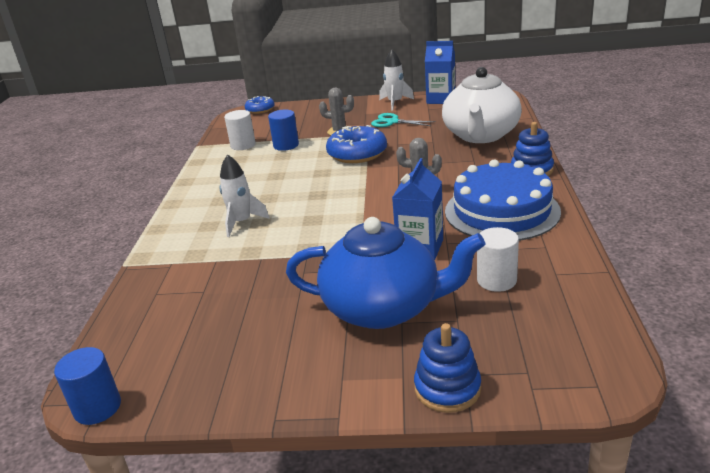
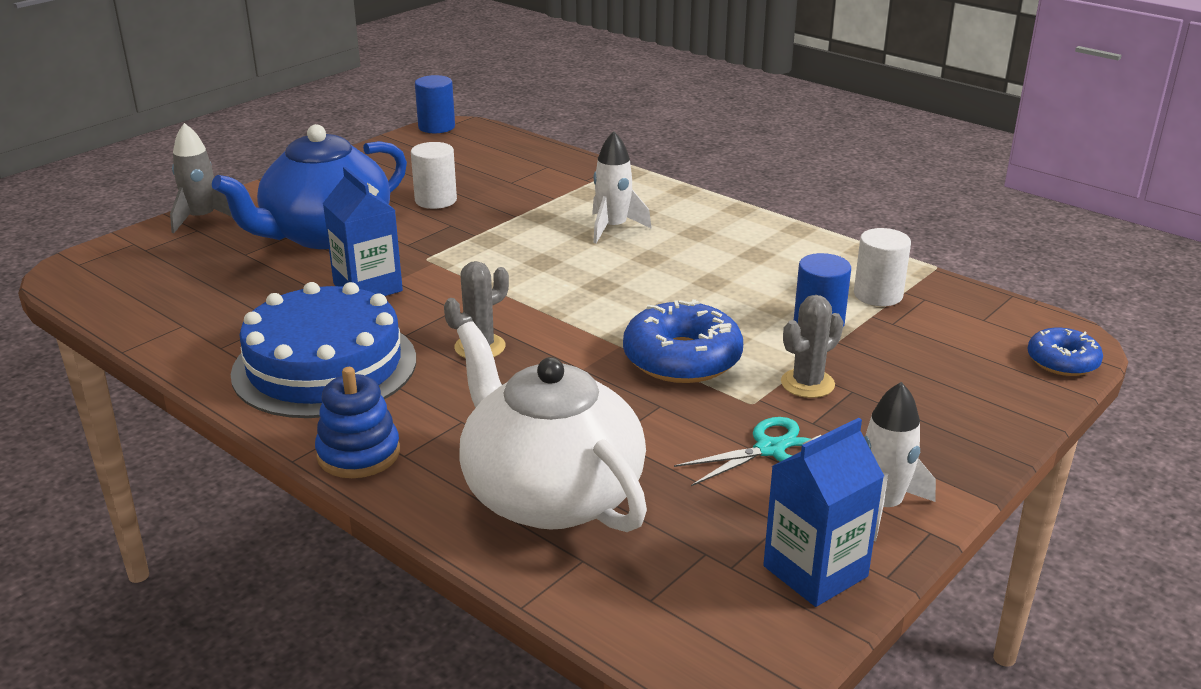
camera: 125 degrees right, 0 degrees up
blue stacking toy [414,323,481,413] -> grey rocket [170,123,232,233]
white cylinder [477,227,519,292] -> white cylinder moved to [411,142,457,209]

